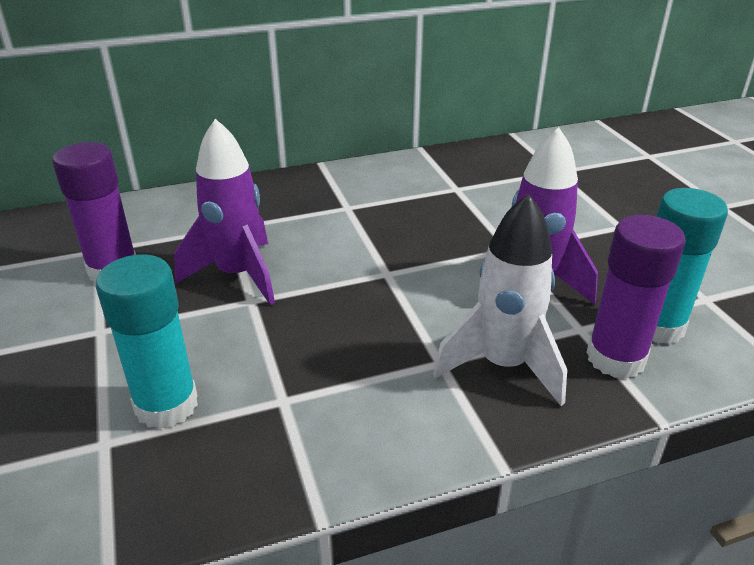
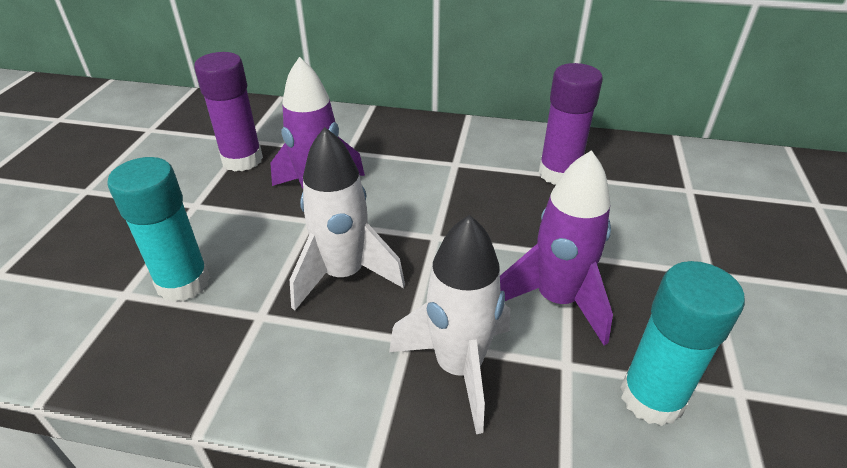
camera: 30 degrees right, 5 degrees up
purple glue stick [586,215,686,379] -> purple glue stick moved to [539,63,603,185]
none -> white rocket [290,127,405,311]

